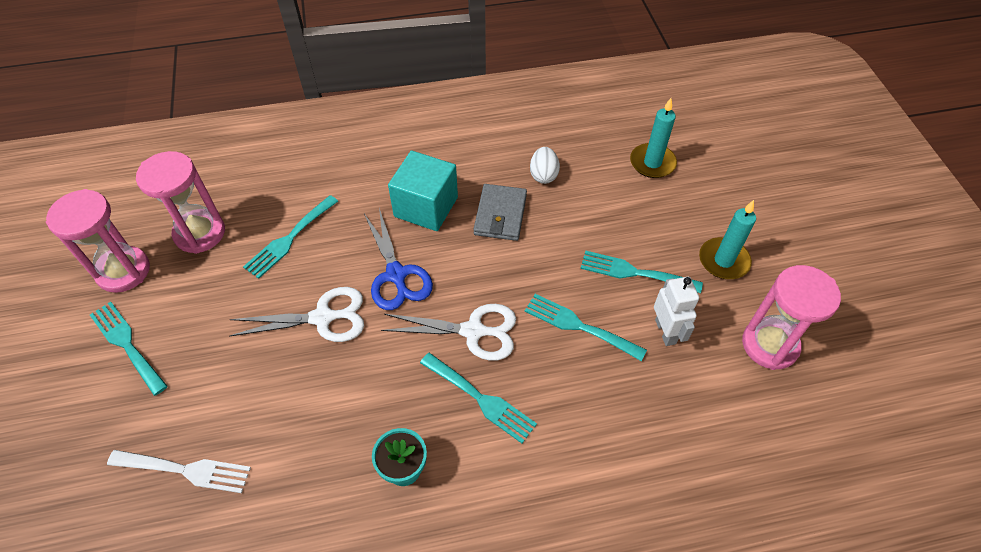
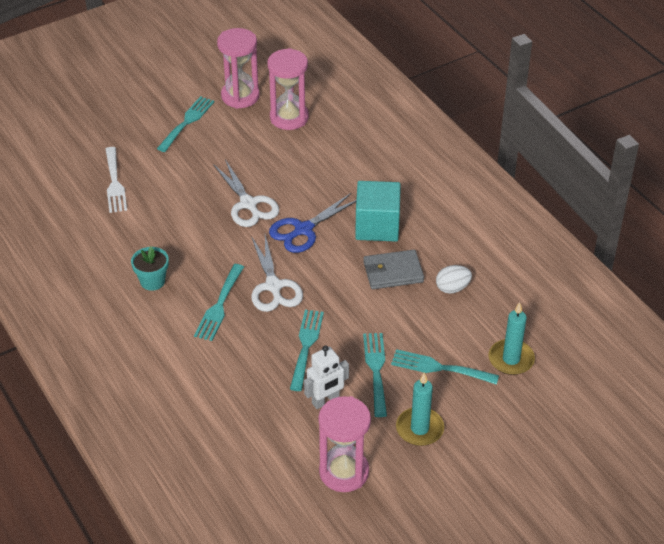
camera: 70 degrees right, 10 degrees down
turquoise fork [243,195,338,279] -> turquoise fork moved to [391,349,499,385]

